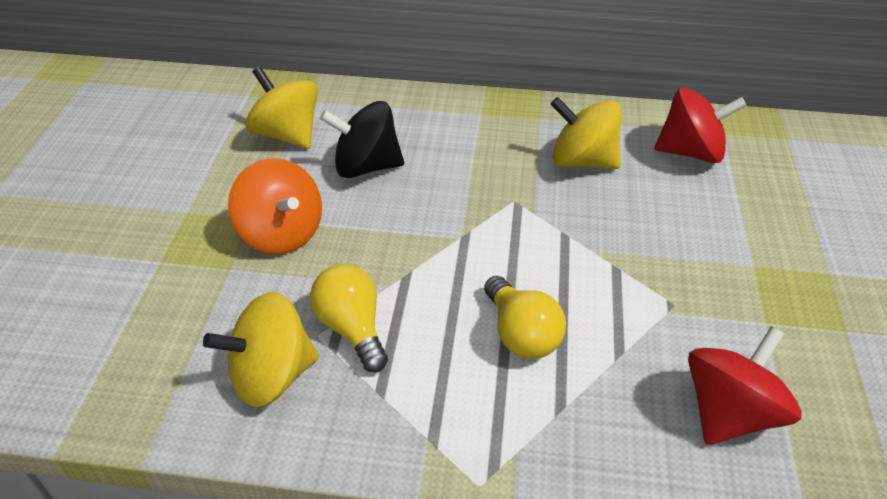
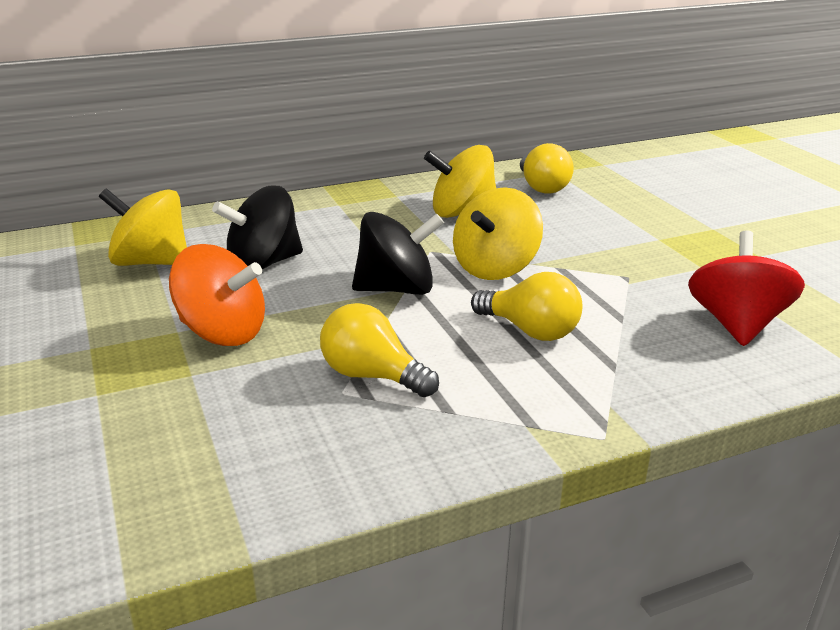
camera: 30 degrees left, 15 degrees down
yellow spinning top [203,292,319,407] -> yellow spinning top moved to [453,187,543,280]
red spinning top [655,87,747,163] -> yellow light bulb [520,143,574,194]
none -> black spinning top [352,212,444,295]

